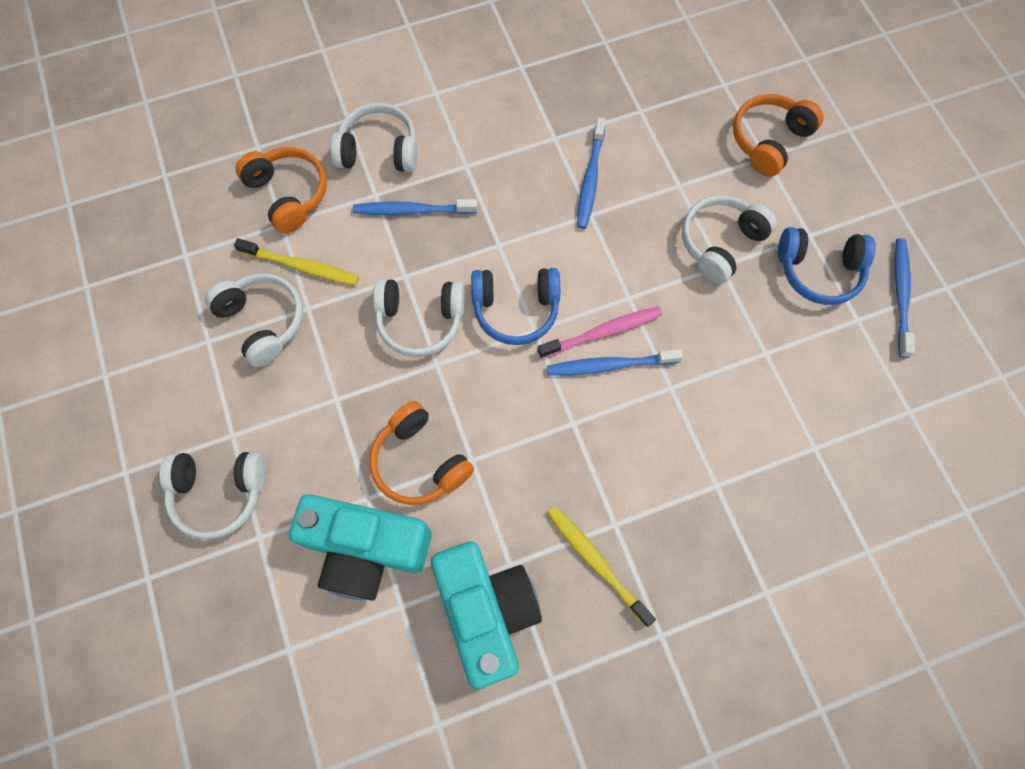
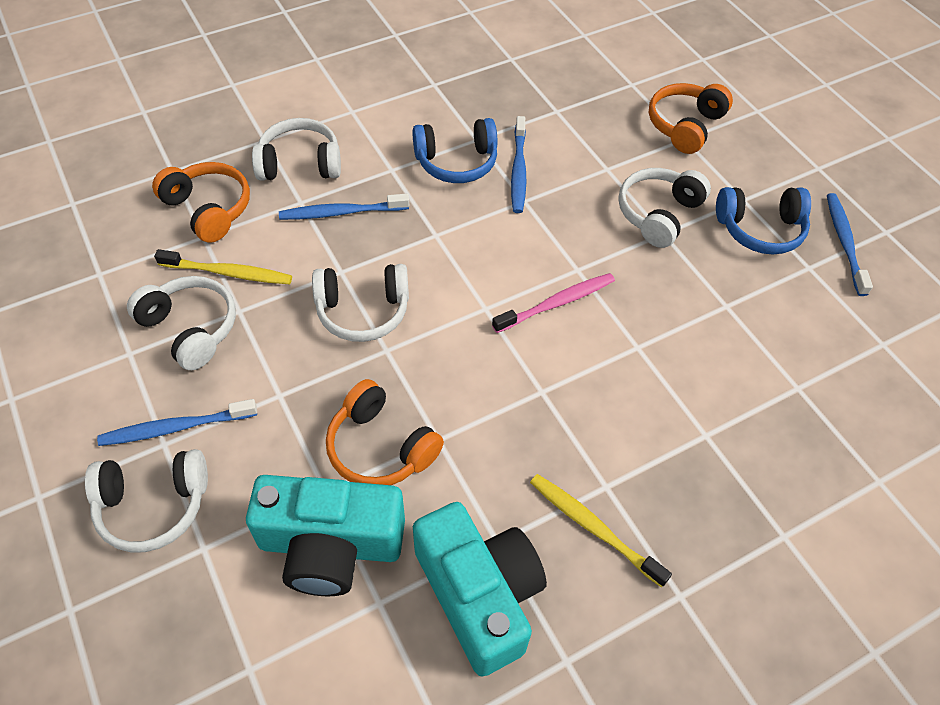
camera: 10 degrees left, 15 degrees down
blue headphones [471,268,560,345] -> blue headphones moved to [412,118,497,183]
blue toothbrush [547,349,683,376] -> blue toothbrush moved to [97,399,257,446]

